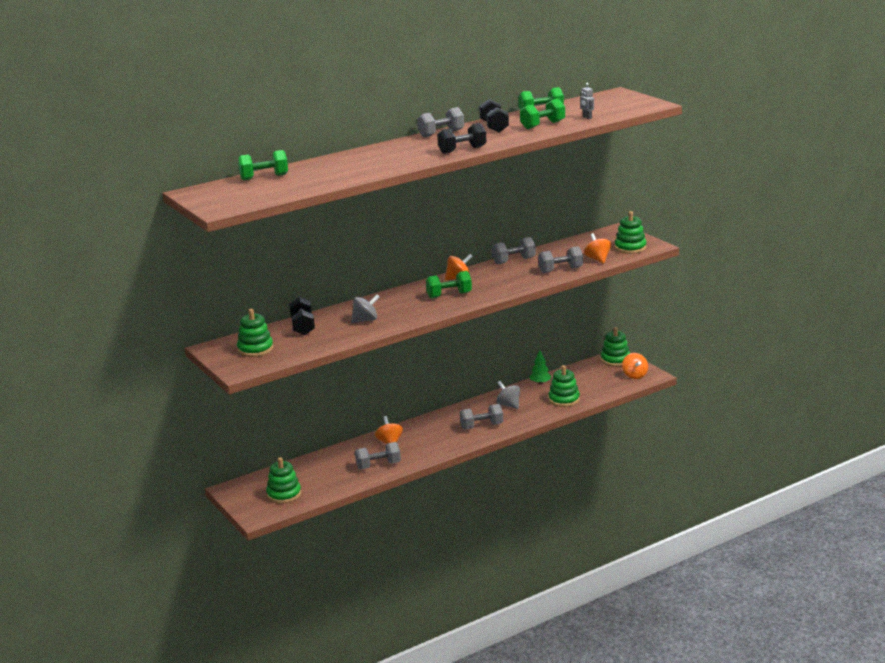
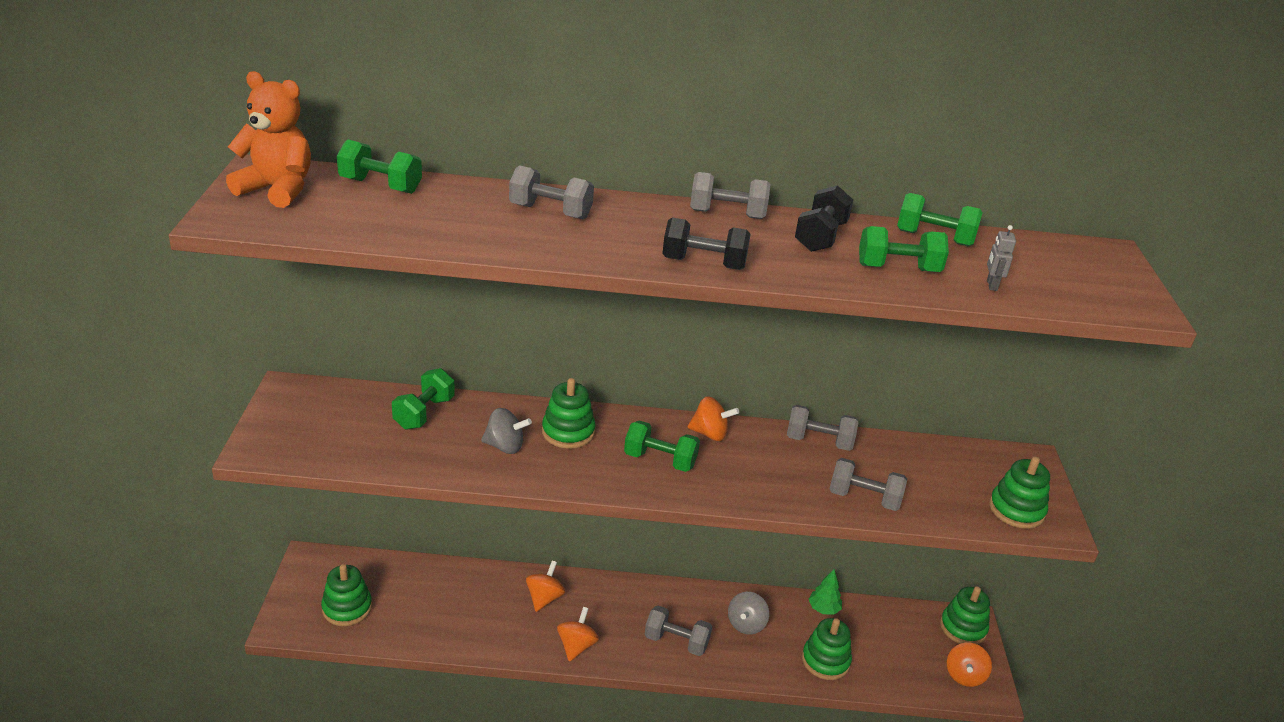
camera: 30 degrees right, 10 degrees up
green stacking toy [237,309,274,357] -> green stacking toy moved to [542,378,596,449]
black dumbbell [289,297,315,335] -> green dumbbell [392,368,455,430]
grey dumbbell [355,442,401,470] -> grey dumbbell moved to [509,165,594,219]
grey spinning top [496,381,520,409] -> grey spinning top turned 150 degrees counterclockwise [728,592,769,635]
orange spinning top [584,233,611,264] -> orange spinning top moved to [557,607,599,662]
none -> orange teddy bear [226,71,311,208]

